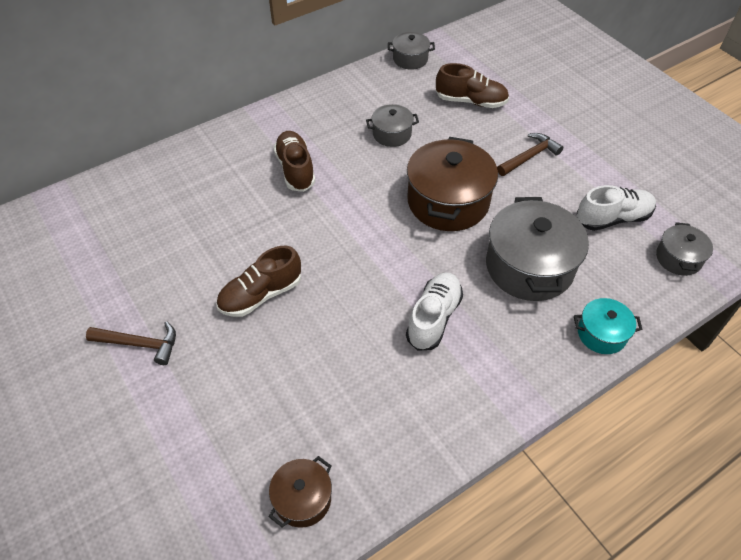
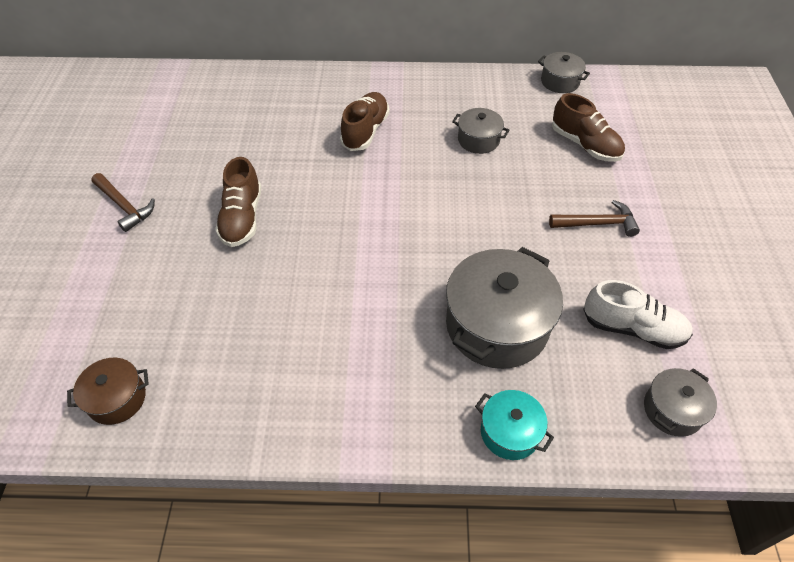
camera: 35 degrees right, 0 degrees up
brown shoe [216,246,301,317] -> brown shoe turned 90 degrees counterclockwise [215,157,261,247]
white shoe [406,272,463,351] -> none
brown pot [407,137,498,231] -> none

